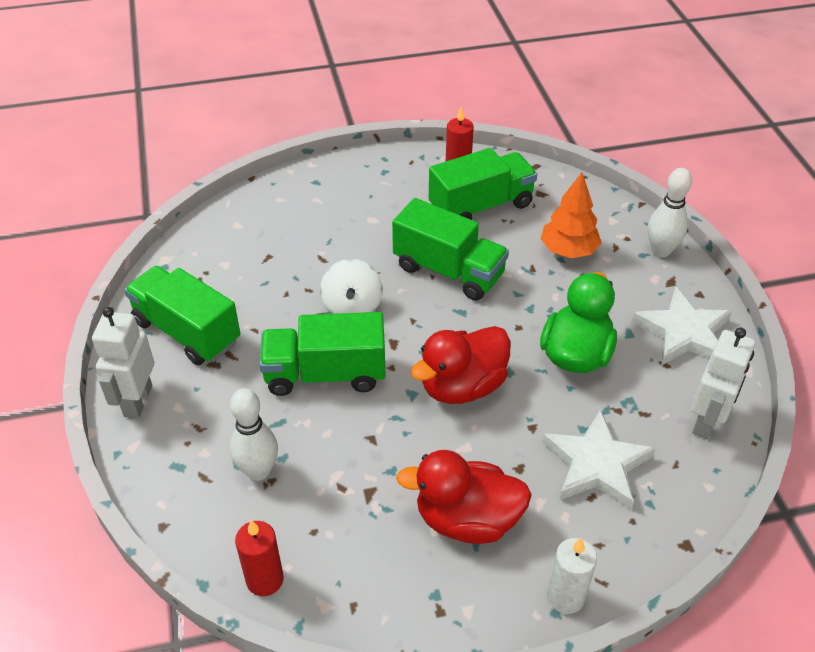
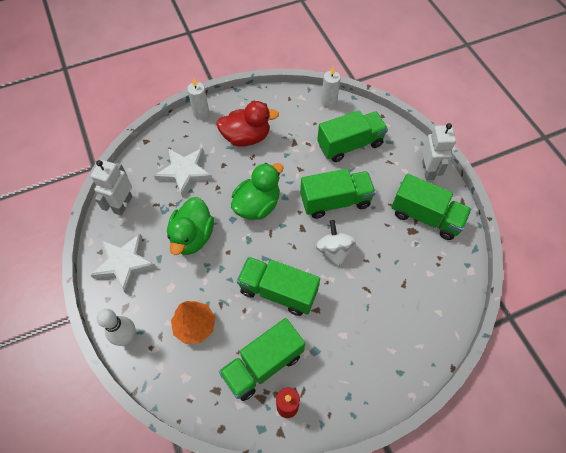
camera: 170 degrees right, 15 degrees up
white bowling pin [230,388,278,481] -> green truck [317,110,388,162]
red candle [235,520,284,596] -> white candle [321,66,341,108]
red duck [411,326,511,404] -> green duck [231,163,283,220]

